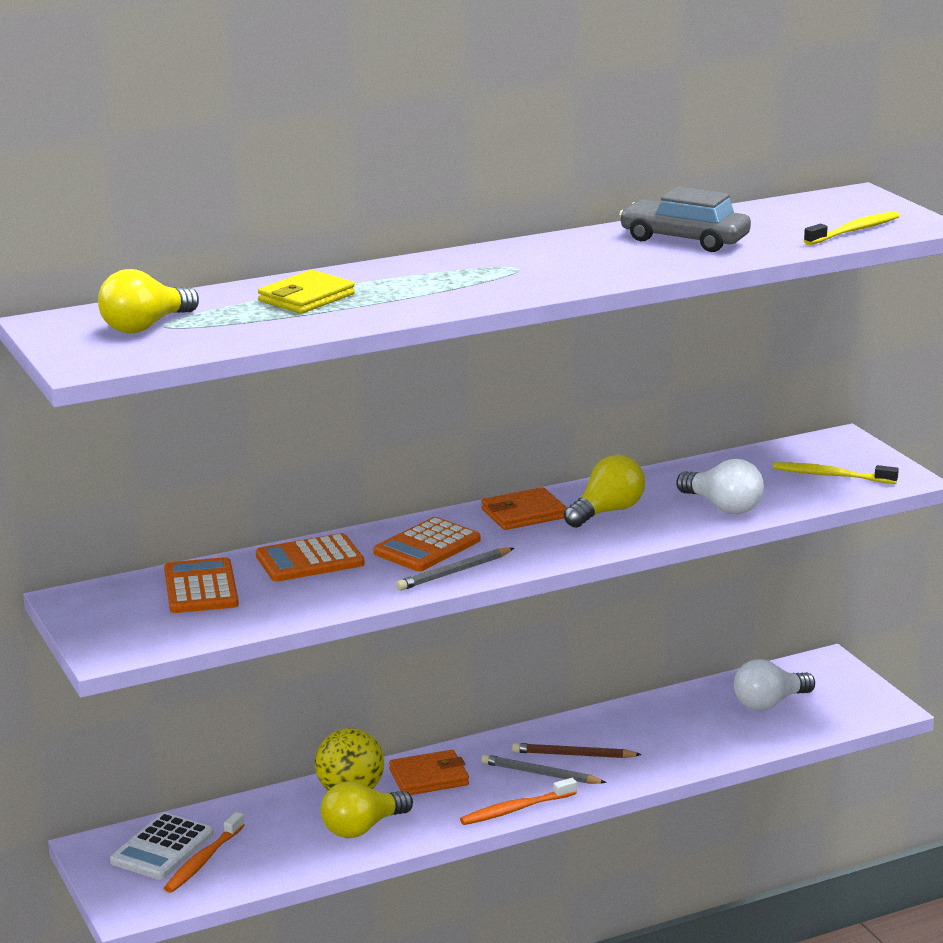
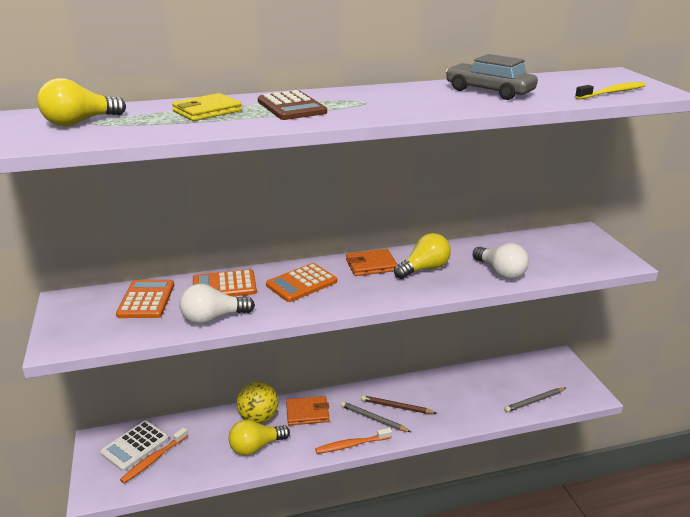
camera: 10 degrees right, 5 degrees up
grey pencil [396,548,514,591] -> grey pencil moved to [504,388,566,412]
white light bulb [734,659,815,711] -> white light bulb moved to [179,284,255,324]
yellow toothbrush [773,462,899,484] -> none
none -> brown calculator [258,90,327,120]

